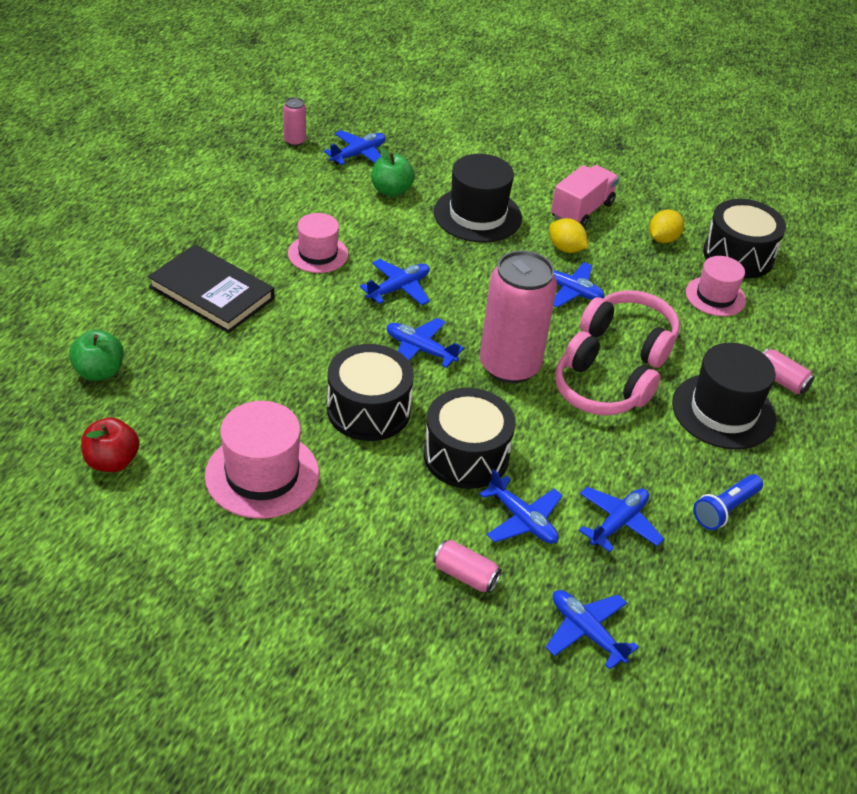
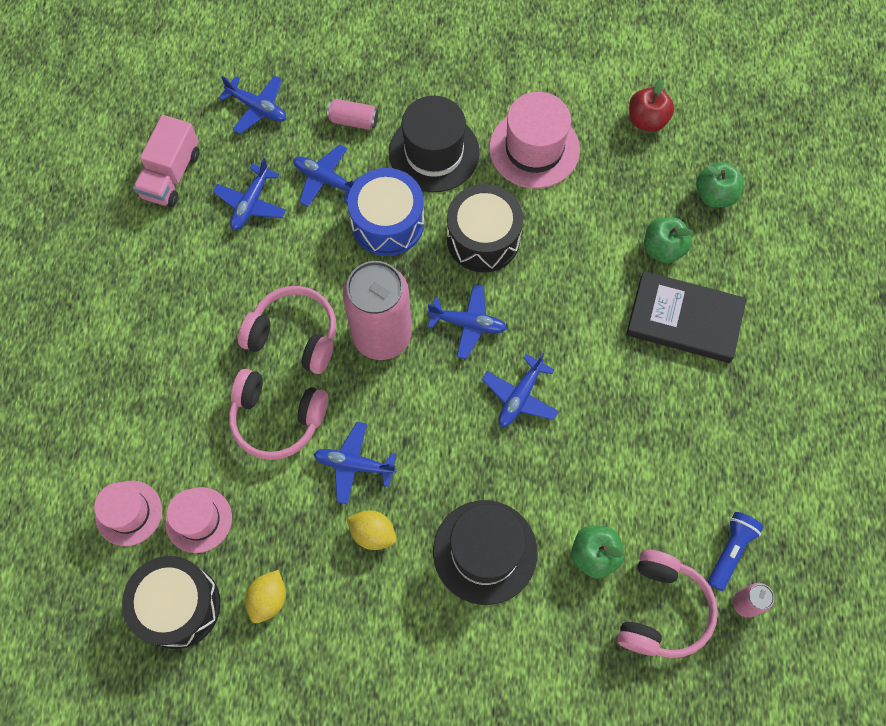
camera: 165 degrees right, 25 degrees up
pink hat [288,213,348,273] -> pink hat moved to [94,481,162,546]
blue plane [324,130,386,165] -> pink headphones [617,550,718,658]
black drum [424,388,516,489] -> blue drum [348,168,424,256]
pink truck [551,165,619,227] -> pink truck moved to [133,115,199,207]
black hat [672,343,776,449] -> black hat moved to [389,96,480,192]
blue flashlight [693,474,763,530] -> blue flashlight moved to [708,512,764,591]
pink can [763,348,814,394] -> none
none -> green apple [644,217,693,264]

